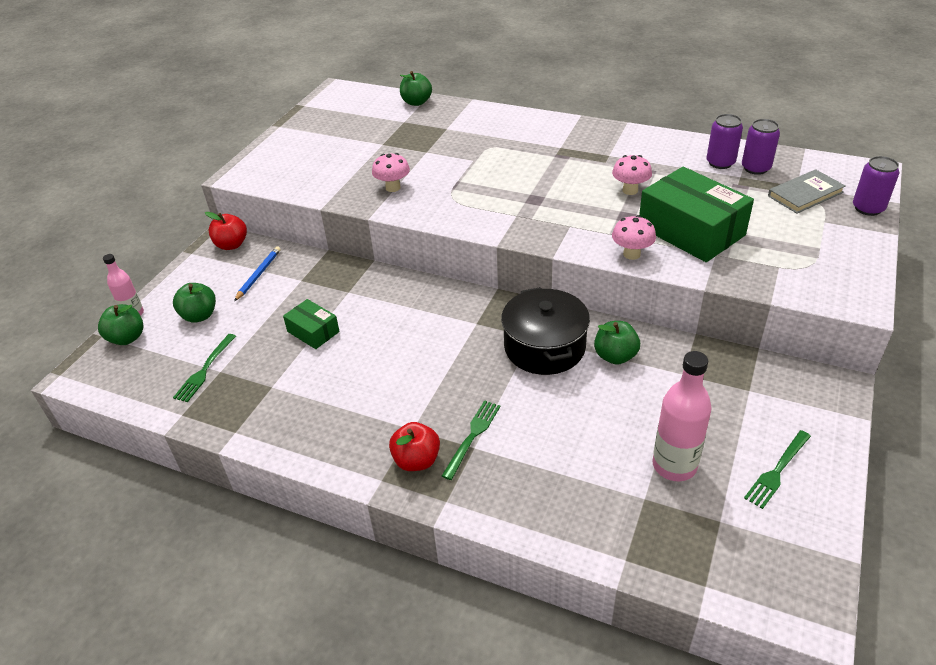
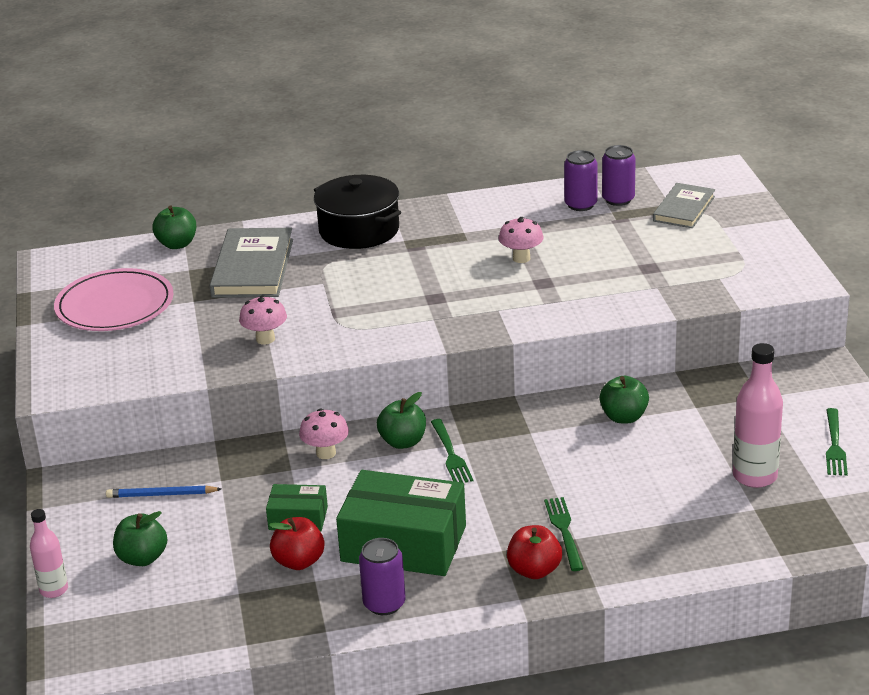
camera: 35 degrees left, 10 degrees down
green apple [98,304,143,345] -> green apple moved to [377,392,426,449]
green fork [173,334,236,402] -> green fork moved to [431,419,473,483]
red apple [205,212,247,250] -> red apple moved to [269,517,325,570]
blue pencil [234,246,281,301] -> blue pencil turned 75 degrees counterclockwise [106,486,221,498]
black pot [501,287,590,375] -> black pot moved to [314,175,401,249]
pink mushroom [612,215,656,260] -> pink mushroom moved to [299,409,349,459]
green box [639,167,754,262] -> green box moved to [336,470,466,576]
purple can [853,156,899,216] -> purple can moved to [359,538,405,615]
none -> pink plate [54,268,174,331]
none -> grey book [209,228,293,298]

